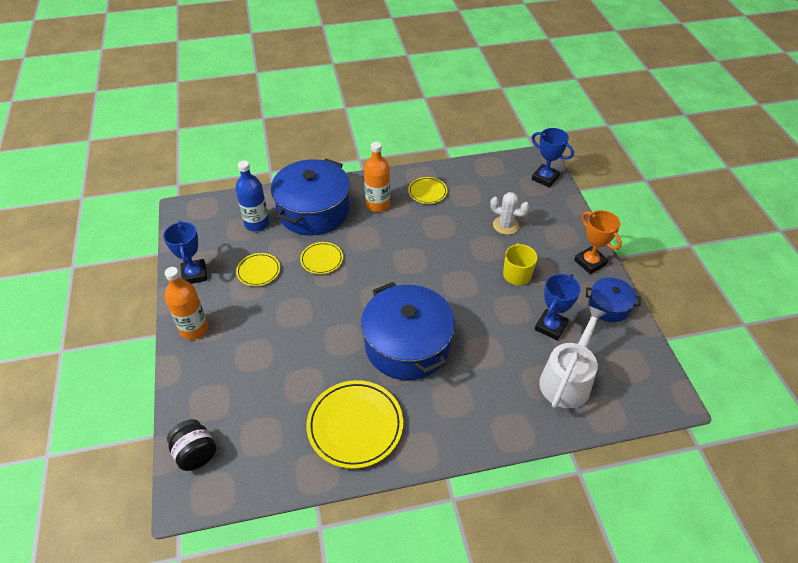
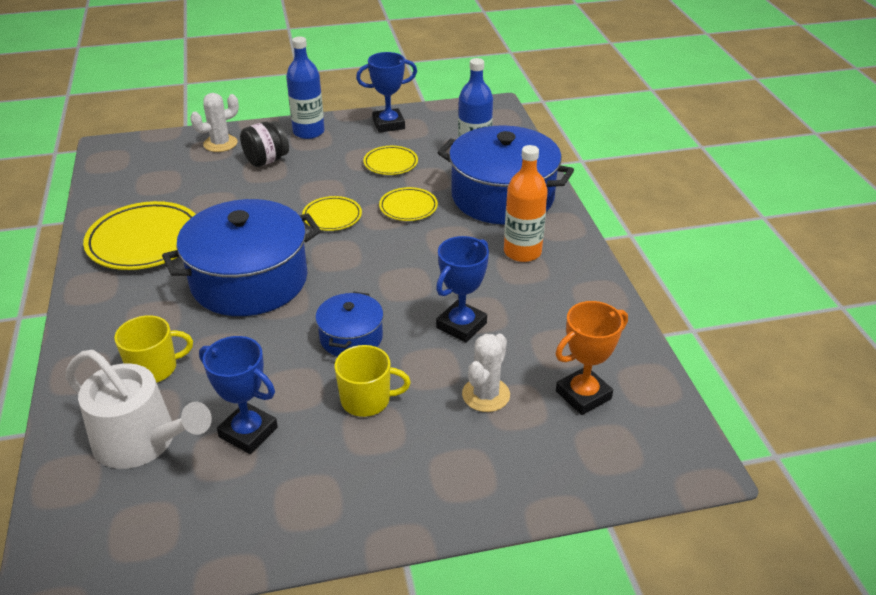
camera: 90 degrees right, 10 degrees down
orange bottle [165,267,208,340] -> blue bottle [286,36,325,139]
black jar [167,419,217,471] -> black jar moved to [240,121,289,167]
yellow plate [408,177,447,204] -> yellow plate moved to [302,196,362,231]
blue trophy [532,128,574,188] -> blue trophy moved to [436,236,489,343]
orange trophy [574,210,622,274] -> orange trophy moved to [555,301,628,415]
blue pot [586,278,640,322] -> blue pot moved to [315,292,383,357]
none -> yellow mug [114,315,193,383]
none -> white cactus [190,93,239,152]

